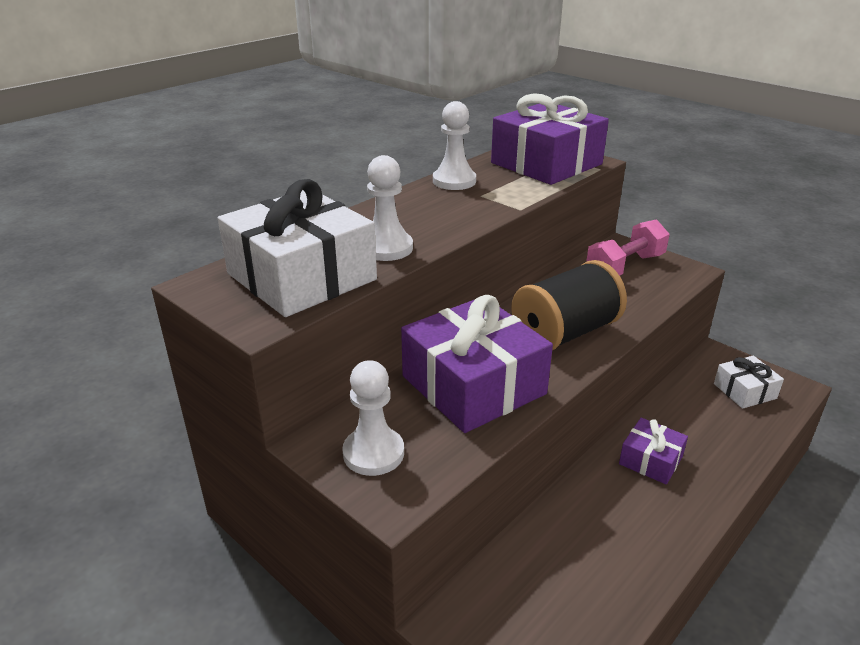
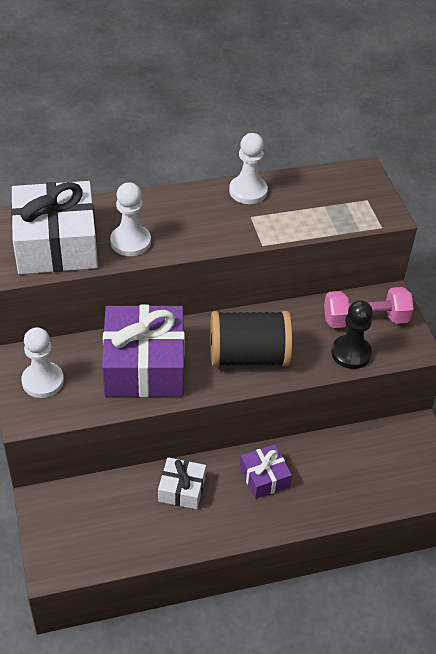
camera: 30 degrees right, 15 degrees up
purple gift [491,93,609,185] -> none
white gift [714,355,784,409] -> white gift moved to [158,457,206,509]
none -> black pawn [331,300,373,369]

